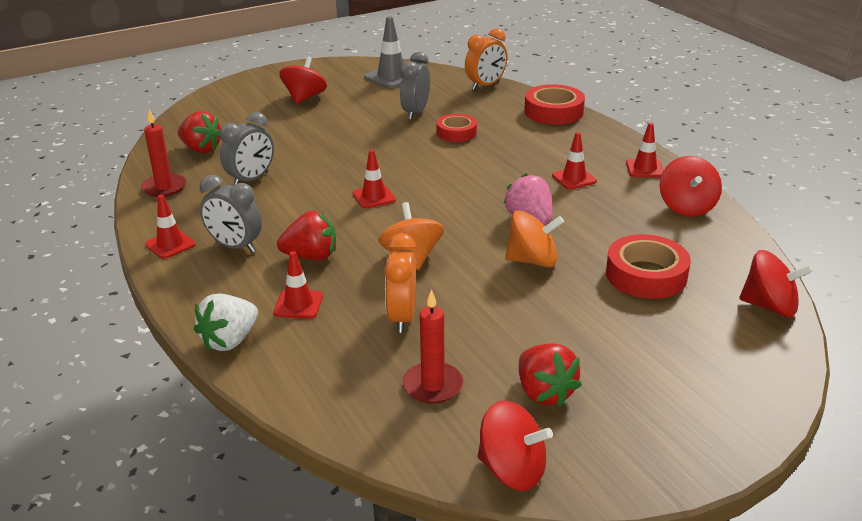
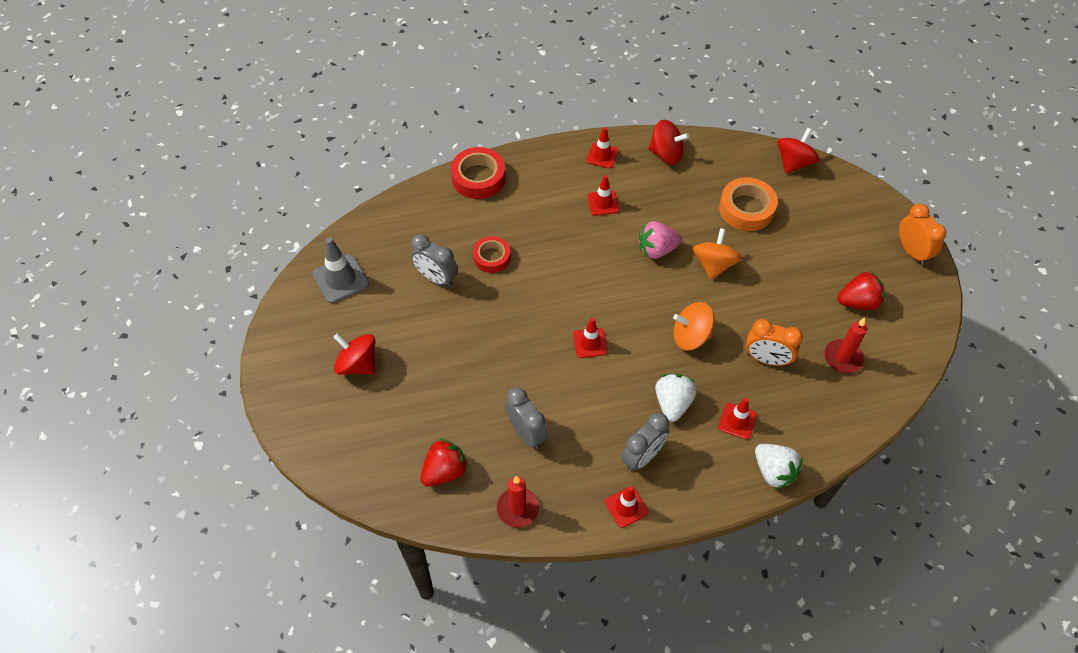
camera: 75 degrees left, 25 degrees up
red strawberry [277,211,336,261] -> white strawberry [655,374,697,422]
orange clock [465,28,507,90] -> orange clock moved to [899,203,947,265]
red spinning top [477,400,553,491] -> none
red tape [606,234,691,299] -> orange tape [719,177,778,231]

